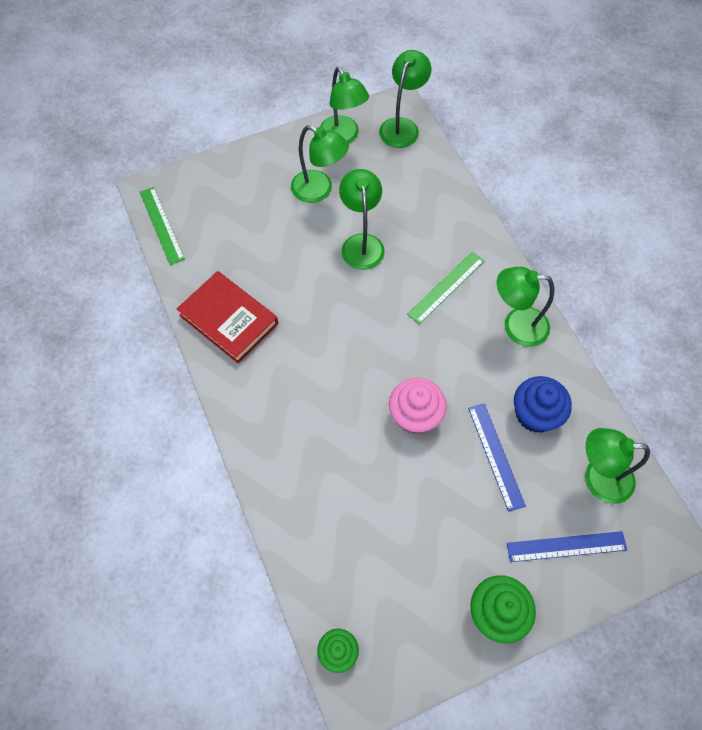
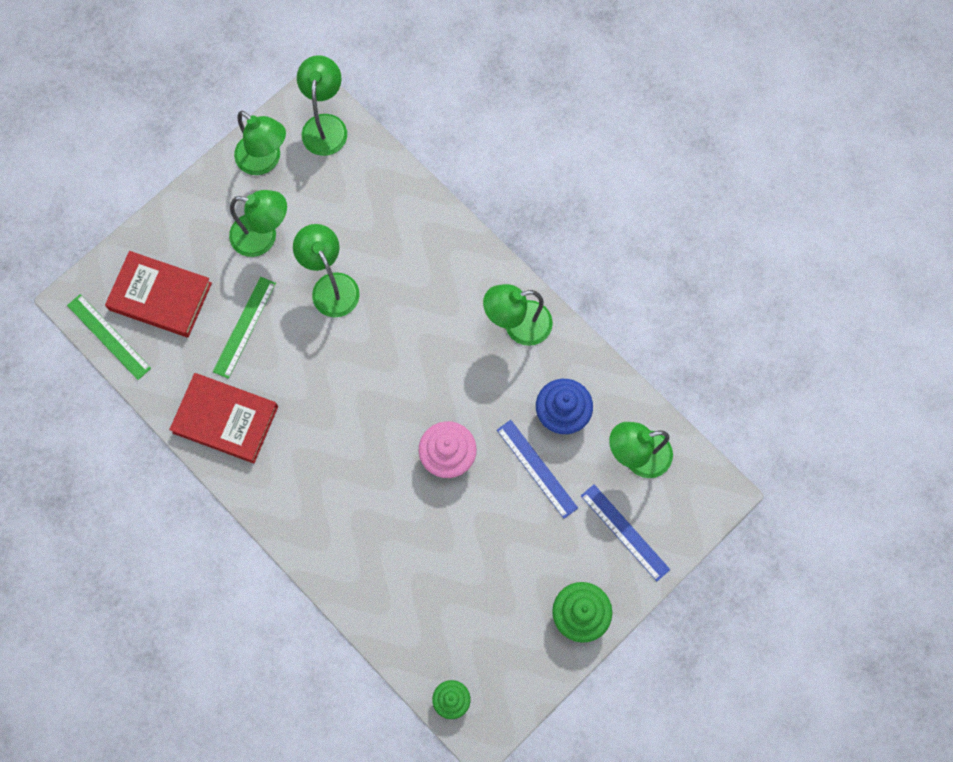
camera: 20 degrees left, 10 degrees up
green ruler [407,252,485,324] -> green ruler moved to [213,277,276,379]
blue ruler [507,531,627,562] -> blue ruler turned 75 degrees clockwise [581,484,670,581]
none -> red book [105,251,212,337]

